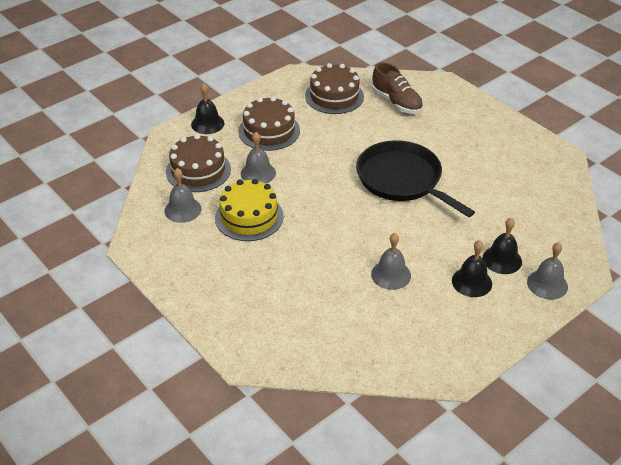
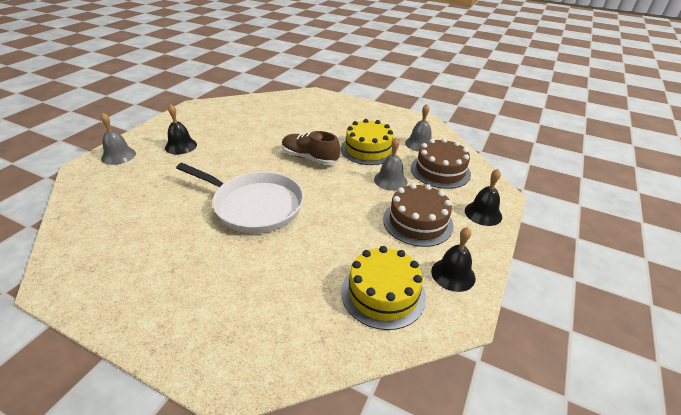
camera: 155 degrees right, 5 degrees down
brown cake [305,63,364,114] -> yellow cake [341,246,426,330]
black pan [356,140,475,217] -> white pan [176,163,304,233]
grey bell [371,233,411,290] -> none
brown shoe [372,62,423,114] -> brown shoe moved to [282,131,340,165]
black bell [483,218,522,274] -> black bell moved to [431,227,476,292]

